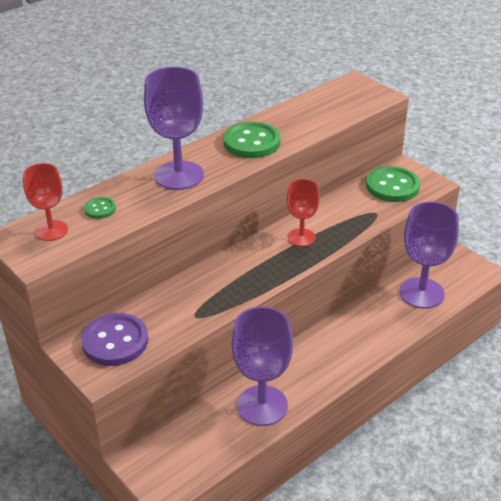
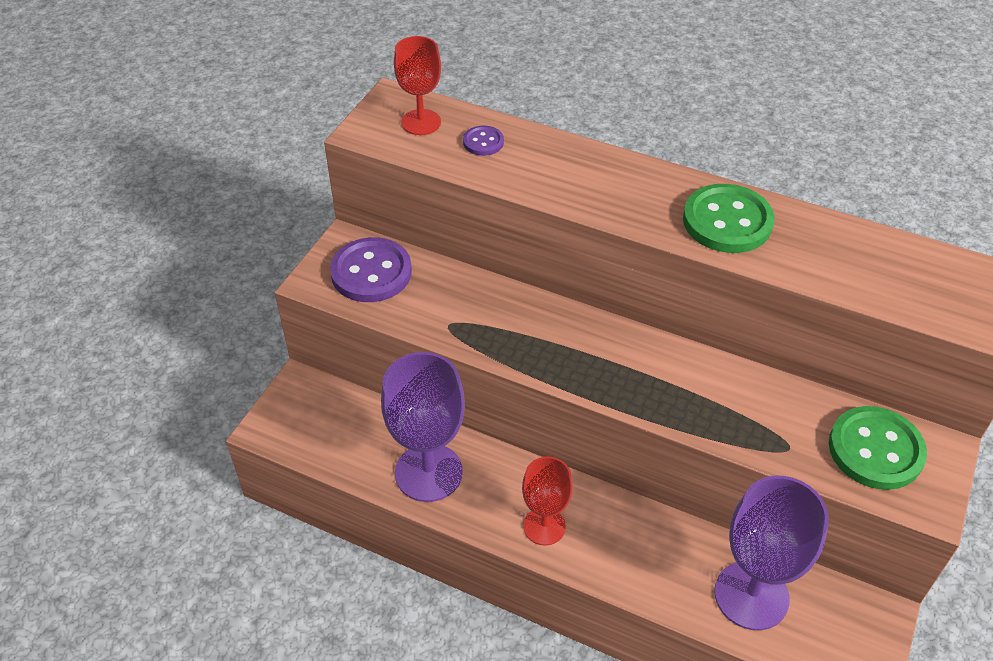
camera: 65 degrees right, 10 degrees up
green button [84,197,116,219] -> purple button [463,125,504,156]
purple goblet [144,67,204,190] -> none
red goblet [287,179,320,247] -> red goblet moved to [522,456,573,545]

